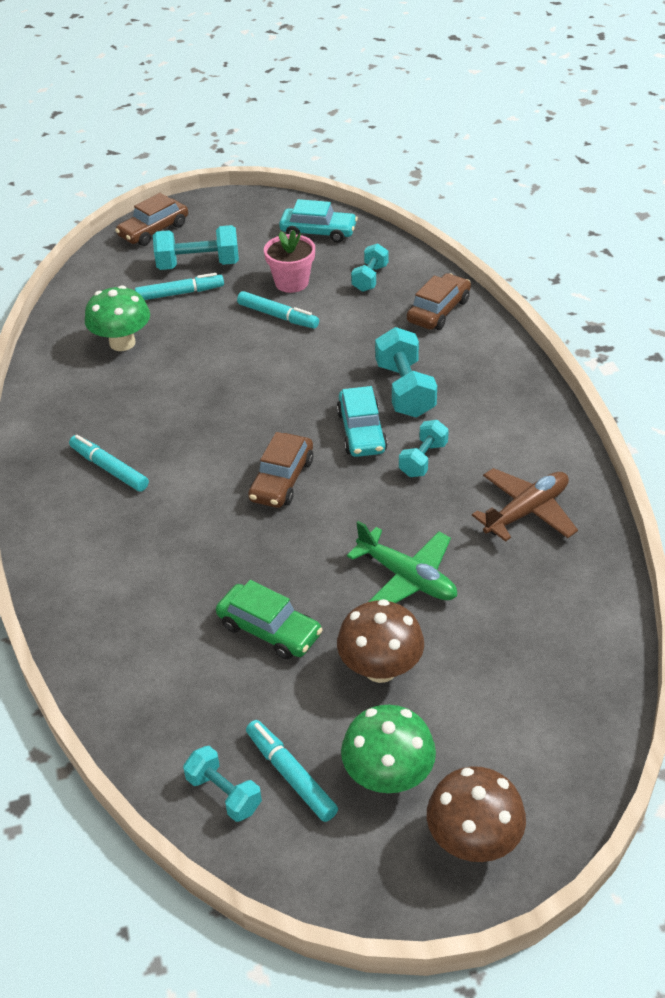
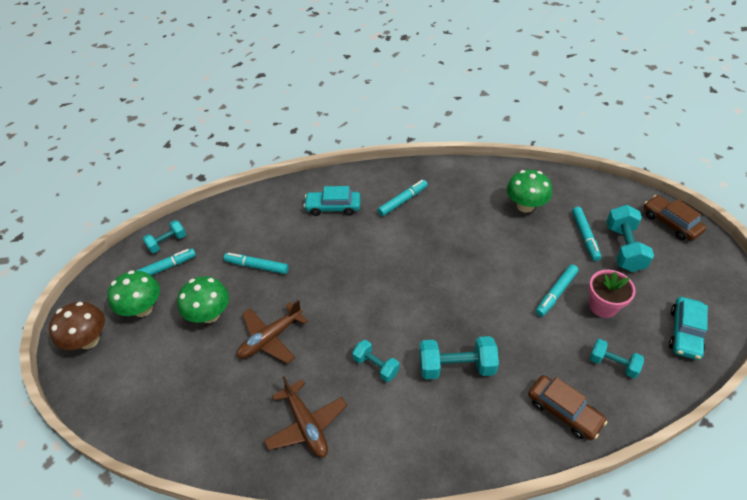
camera: 100 degrees right, 5 degrees up
green car [216,580,323,660] -> turquoise marker [224,253,288,274]
brown car [248,432,313,508] -> none
turquoise car [337,386,388,457] -> turquoise car moved to [303,186,361,216]
brown mushroom [337,599,424,683] -> green mushroom [177,276,229,323]
green plane [347,521,457,603] -> brown plane [237,300,308,364]

